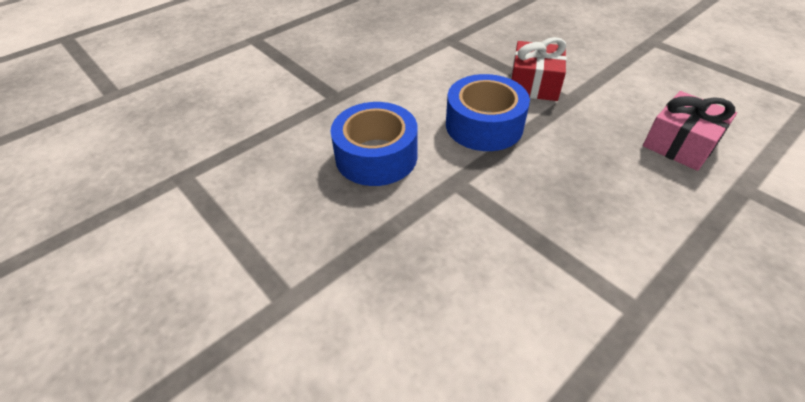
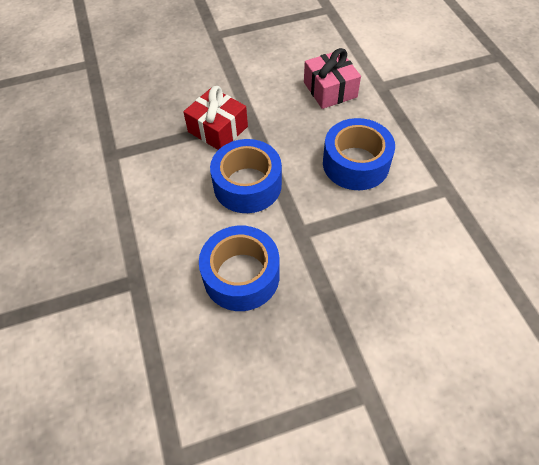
camera: 65 degrees left, 10 degrees up
none -> blue tape [323,118,395,190]

